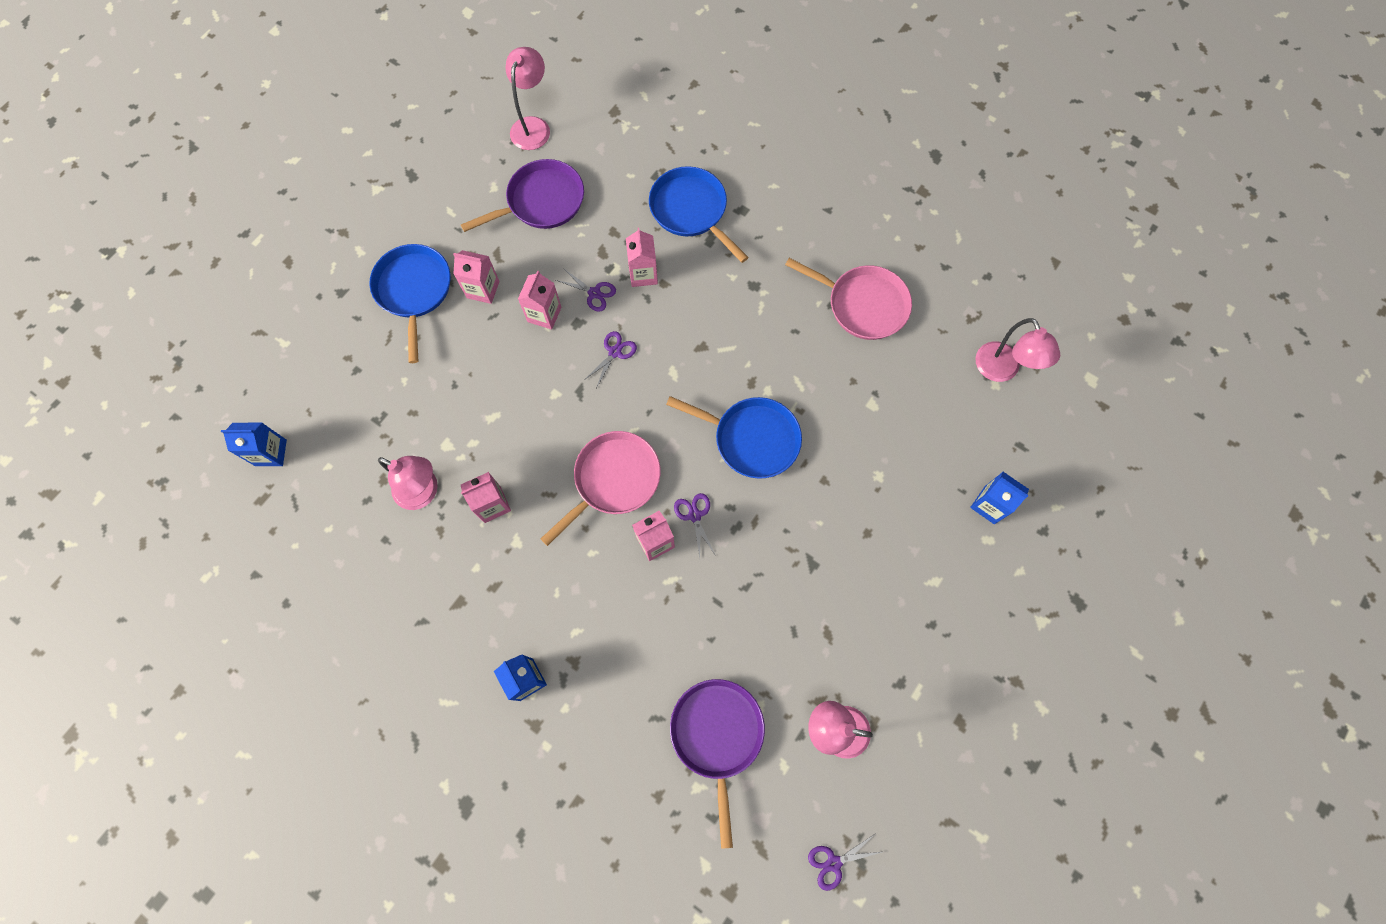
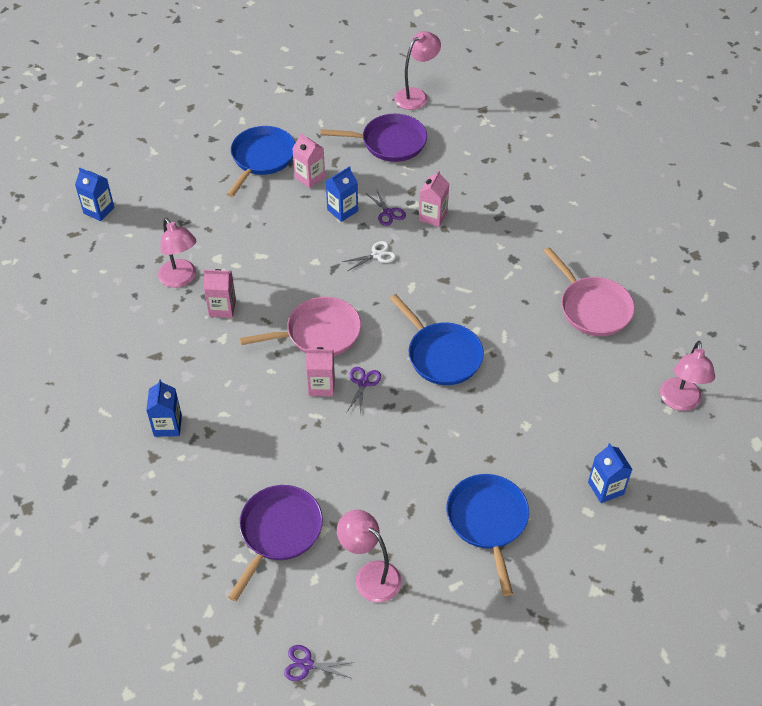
camera: 30 degrees right, 20 degrees down
pink carton [518,271,561,330] -> blue carton [326,166,358,222]
purple scissors [584,331,637,388] -> white scissors [342,241,396,271]
blue pan [649,166,748,263] -> blue pan moved to [446,474,529,596]

